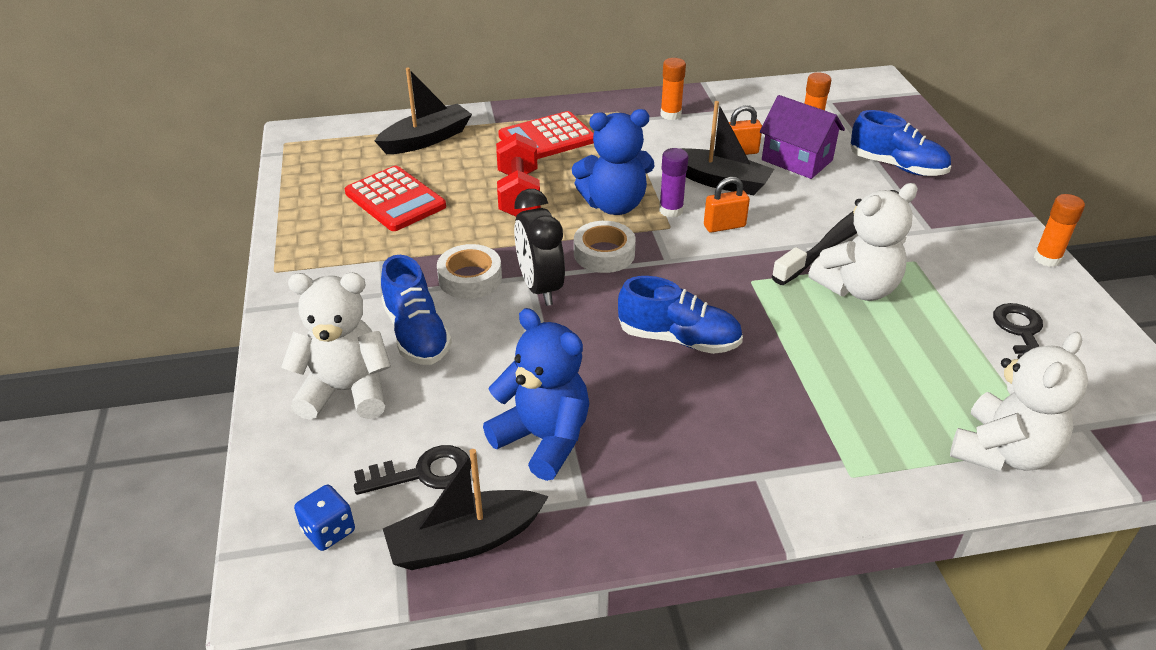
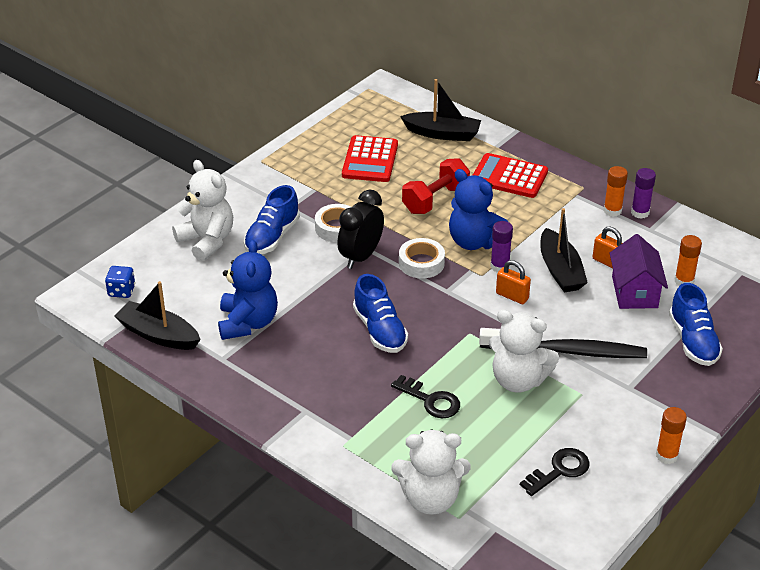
camera: 50 degrees right, 0 degrees up
black key [354,445,471,495] -> black key moved to [391,375,460,418]
none -> purple glue stick [631,168,656,219]

